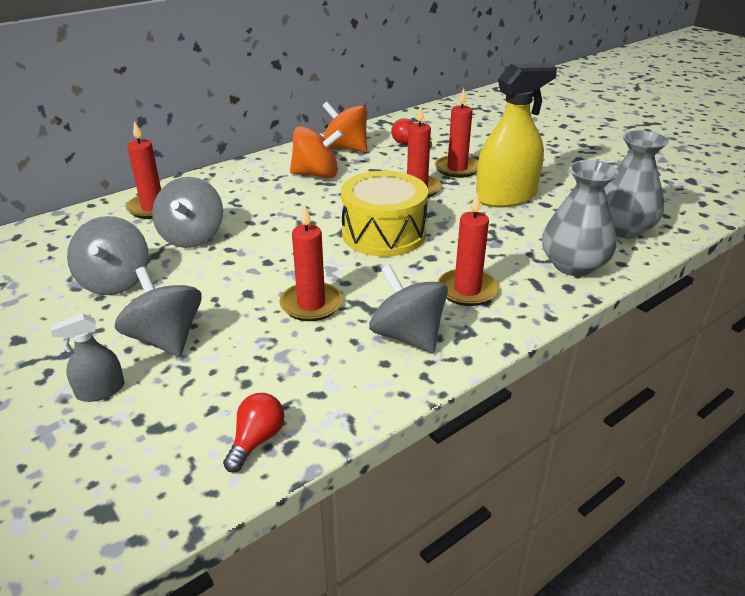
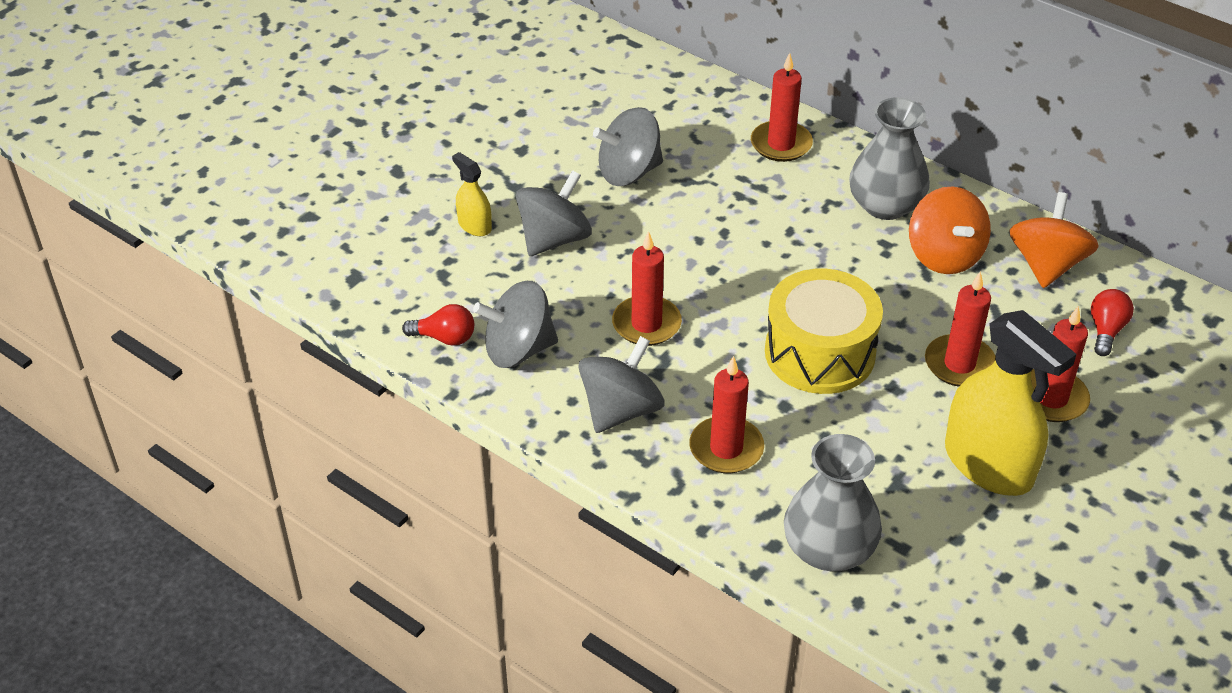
camera: 75 degrees right, 10 degrees up
grey spray bottle [50,313,124,402] -> yellow spray bottle [452,152,492,236]
grey spinning top [152,177,223,248] -> grey spinning top moved to [473,281,558,368]
grey vase [604,130,669,238] -> grey vase moved to [849,97,930,220]

